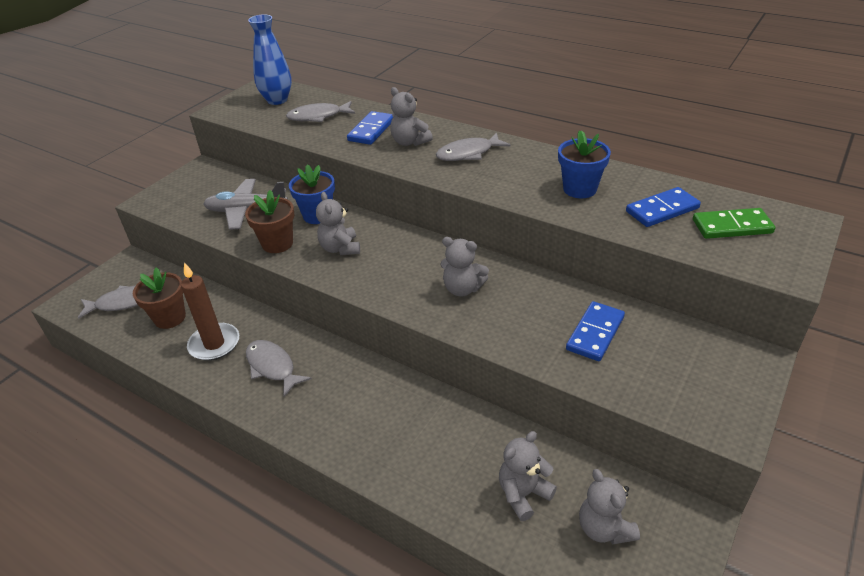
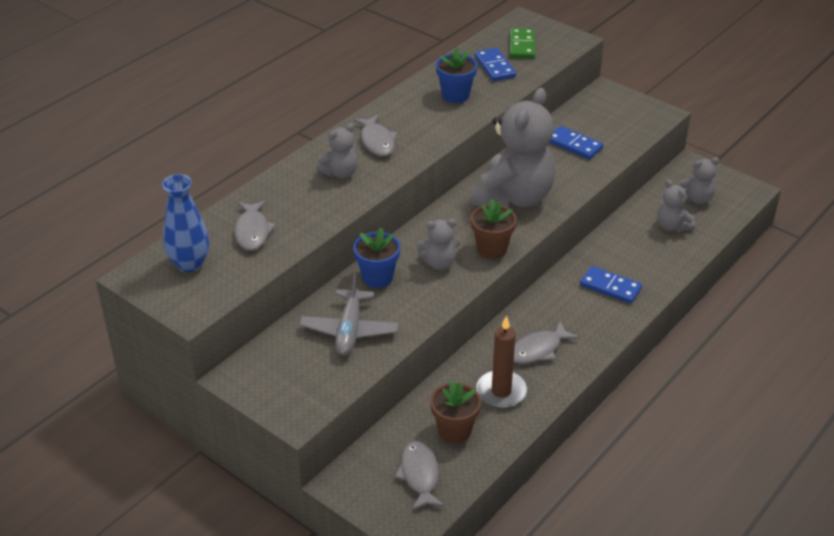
camera: 85 degrees left, 0 degrees up
brown flower pot [245,190,294,253] -> brown flower pot moved to [471,199,517,259]
blue domino [347,111,393,145] -> blue domino moved to [580,266,642,304]
grey teddy bear [440,237,489,297] -> grey teddy bear [470,88,555,208], size x2.14

